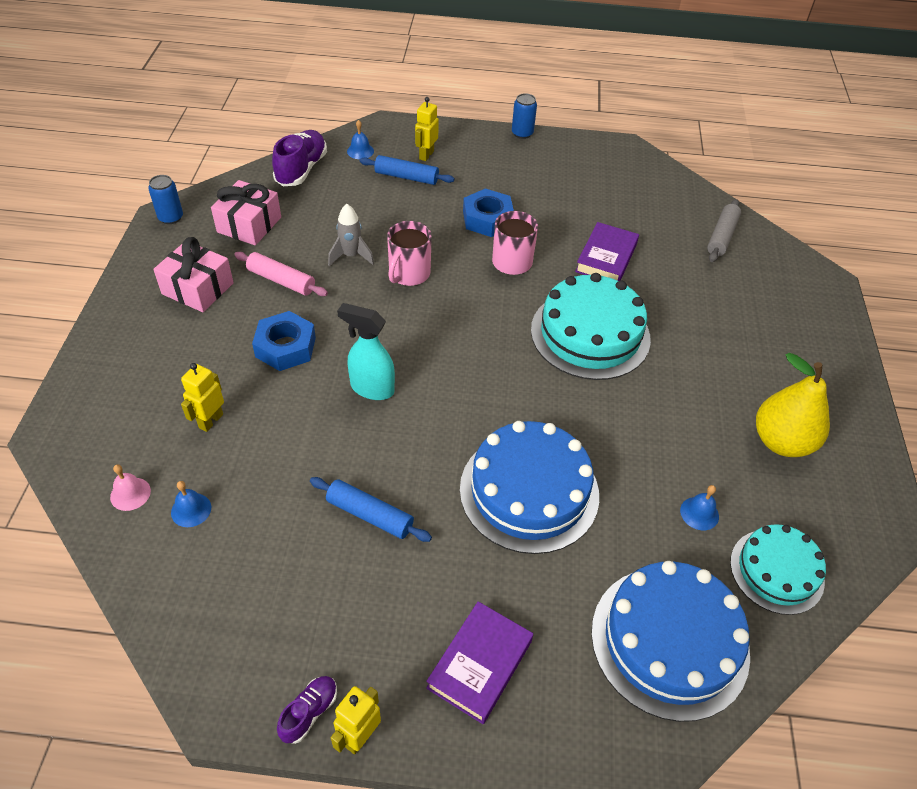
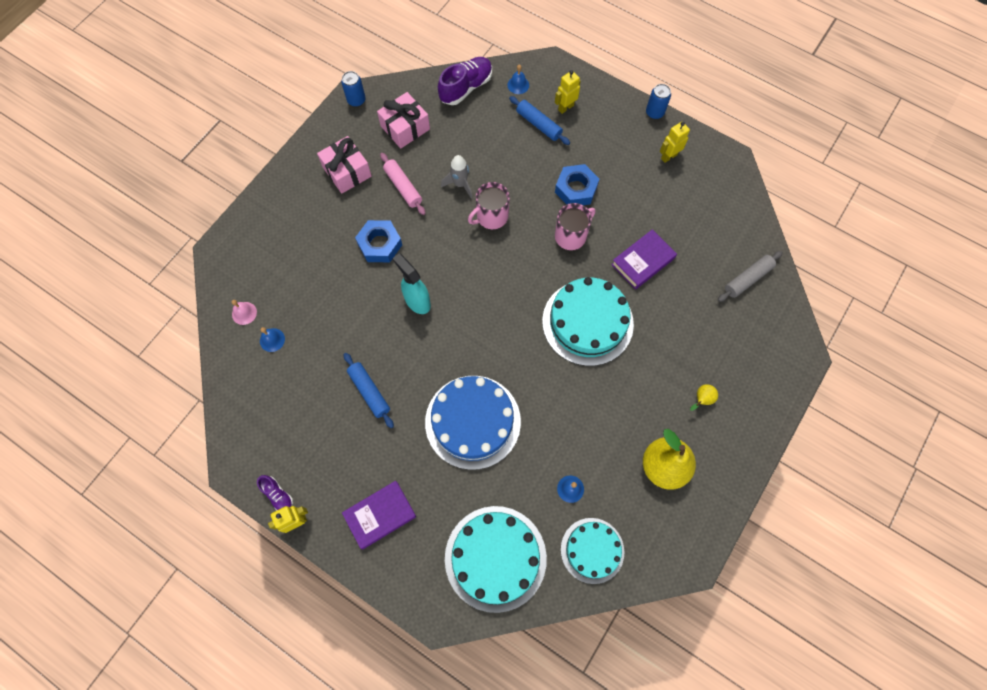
camera: 30 degrees right, 20 degrees up
yellow robot [181,363,224,432] -> yellow robot moved to [660,122,690,163]
purple shoe [277,676,337,744] -> purple shoe turned 75 degrees clockwise [257,475,293,511]
blue cake [591,561,750,722] -> turquoise cake [445,506,547,613]
none -> yellow pear [690,384,718,411]

